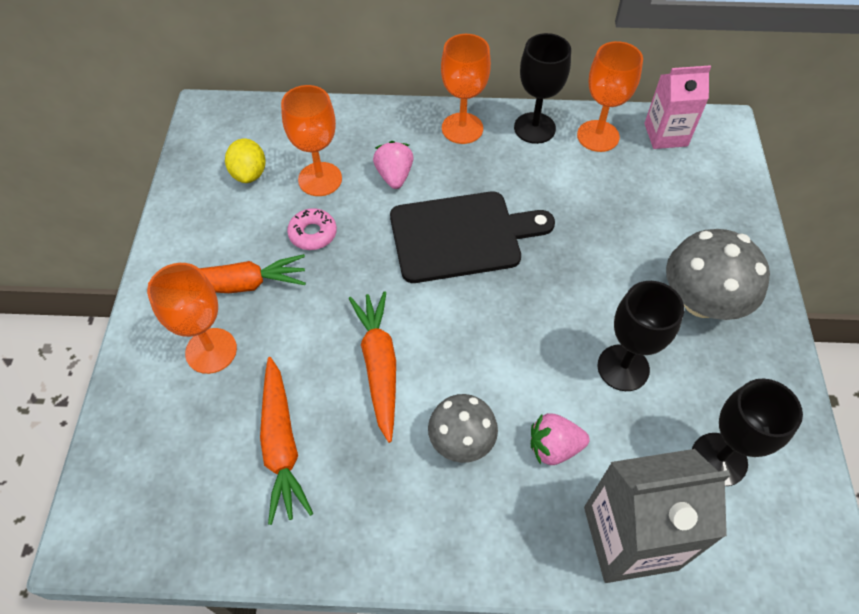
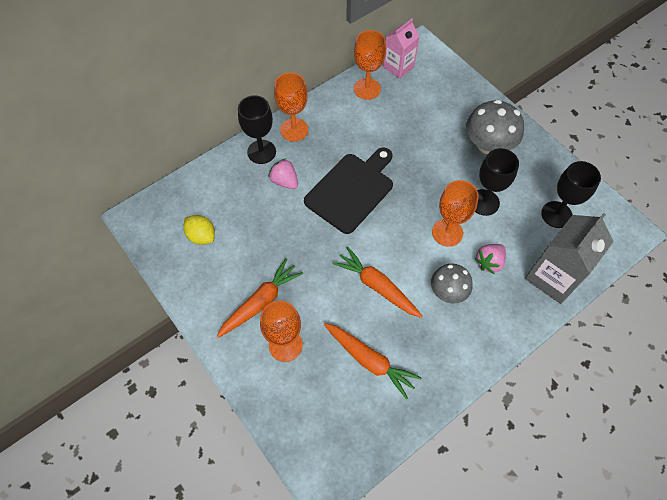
camera: 40 degrees left, 5 degrees up
orange goblet [281,85,342,196] -> orange goblet moved to [432,180,479,247]
pink donut [287,208,337,250] -> none
black goblet [514,33,571,144] -> black goblet moved to [238,95,276,164]

